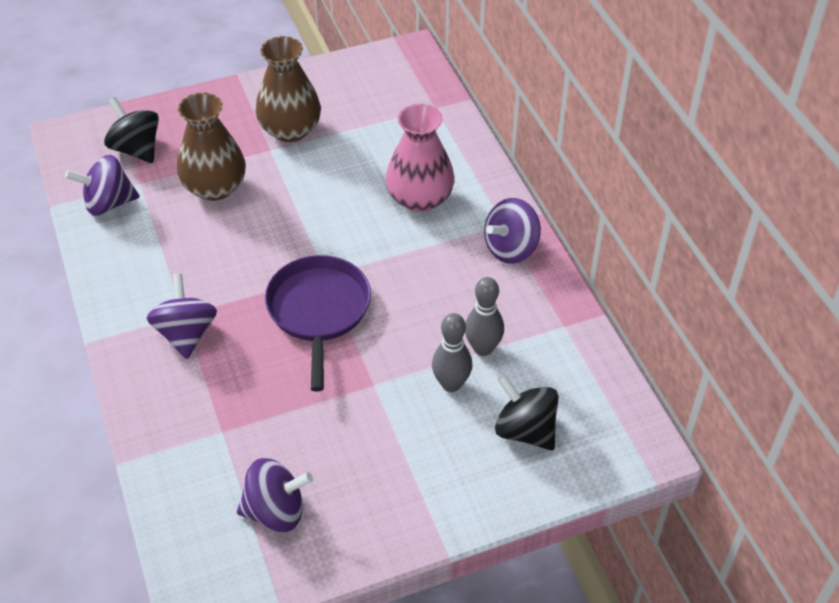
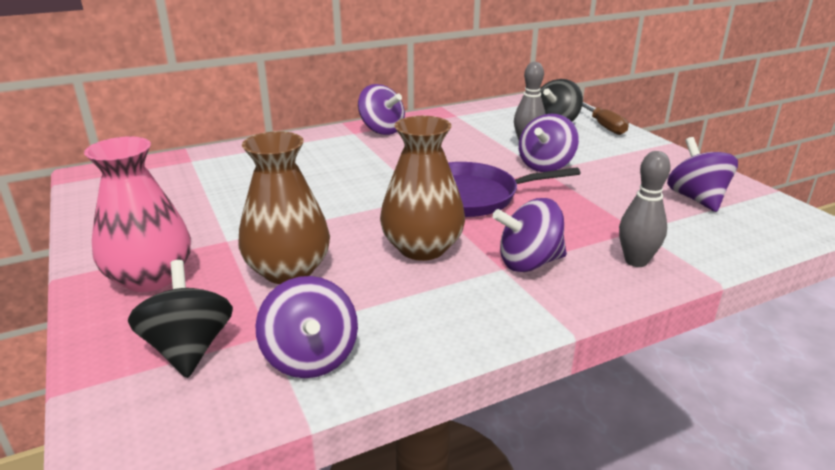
camera: 95 degrees left, 20 degrees down
black spinning top [104,97,159,163] -> black spinning top turned 120 degrees clockwise [128,260,233,378]
brown vase [256,36,321,142] -> brown vase moved to [380,116,465,261]
pink vase [386,104,454,212] -> pink vase moved to [84,136,191,292]
grey bowling pin [465,277,504,356] -> grey bowling pin moved to [619,151,671,267]
none -> purple spinning top [519,114,579,172]
none -> brown screwdriver [582,103,629,135]

